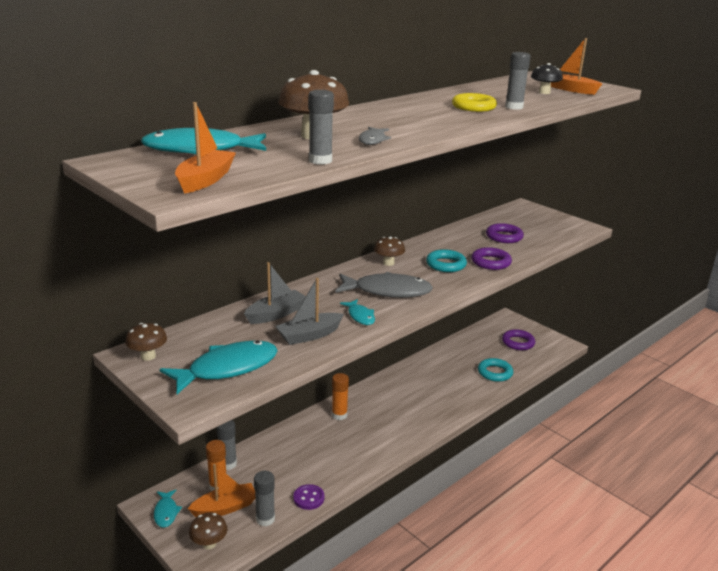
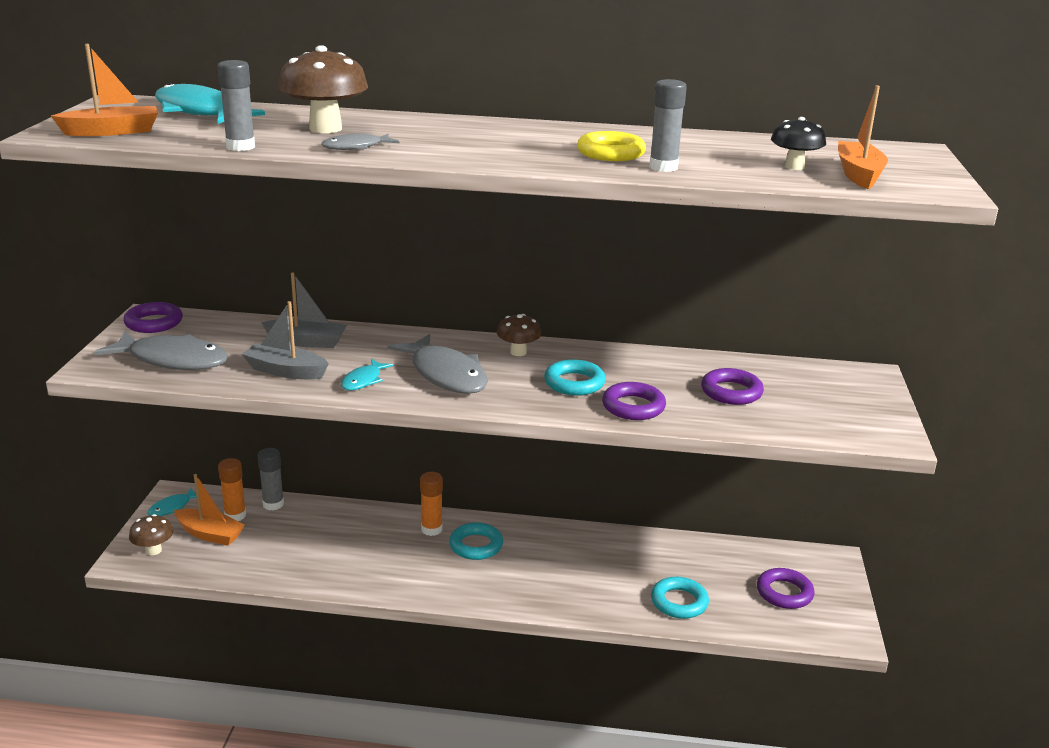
camera: 50 degrees right, 0 degrees up
brown mushroom [125,323,167,361] -> purple ring [123,302,183,333]
turquoise fish [160,340,278,394] -> grey fish [94,331,228,370]
grey glue stick [254,471,275,526] -> none
purple button [293,484,325,510] -> none
none -> turquoise ring [449,522,503,560]

